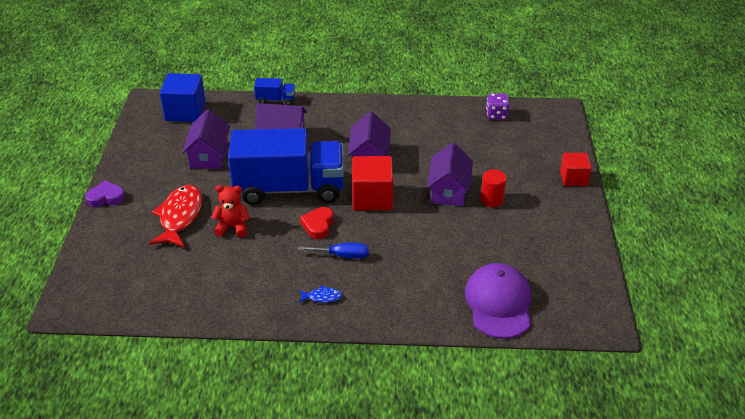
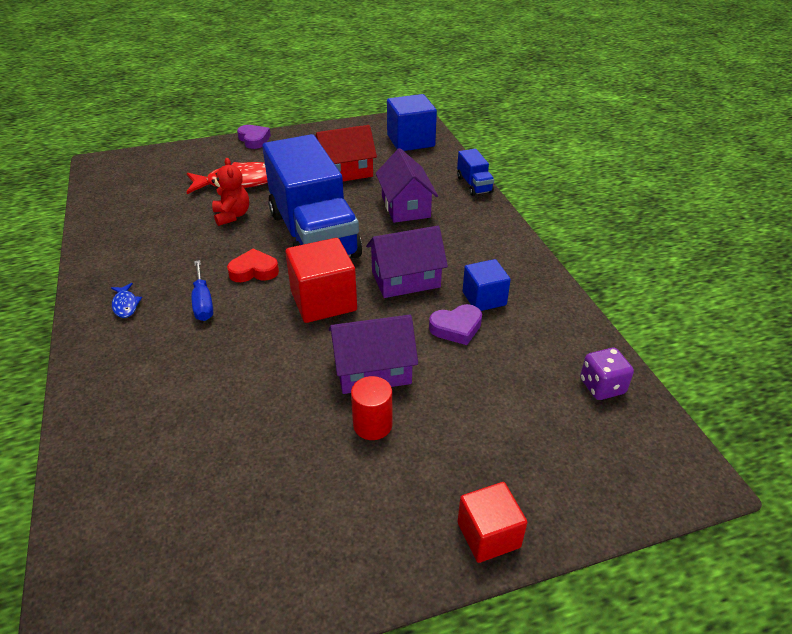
camera: 70 degrees right, 0 degrees up
purple house [182,109,230,169] -> red house [315,125,377,181]
purple cap [465,263,531,339] -> none
none -> purple heart [429,304,482,345]
none -> blue cube [462,259,511,311]

